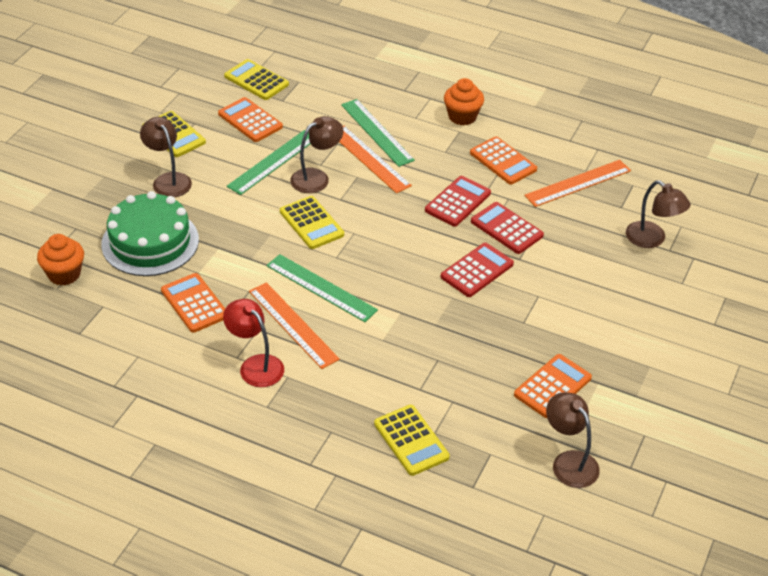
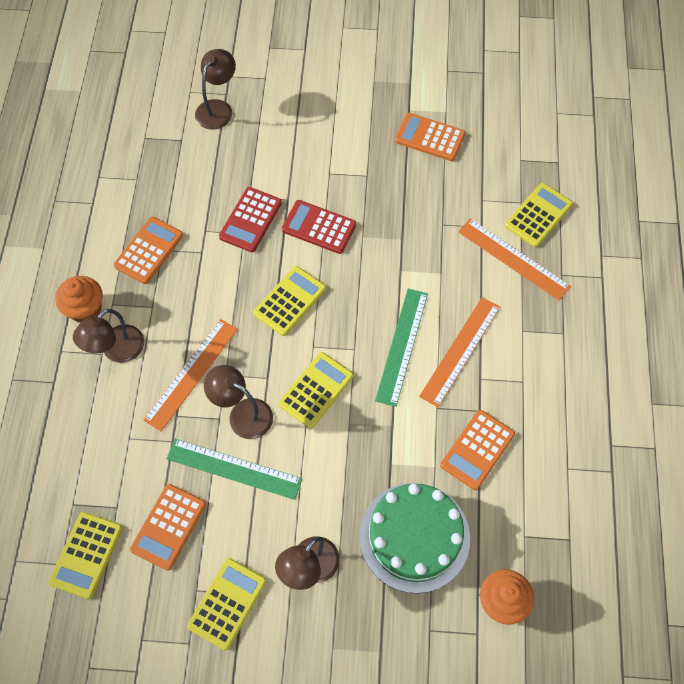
camera: 110 degrees left, 20 degrees up
red lamp [223,299,284,387] -> none
green ruler [341,99,415,167] -> none
red calculator [425,176,491,227] -> none
orange ruler [524,160,631,207] -> orange ruler moved to [458,219,571,301]
brown lamp [546,392,600,488] -> brown lamp moved to [73,309,144,363]
none -> yellow calculator [253,266,326,336]

